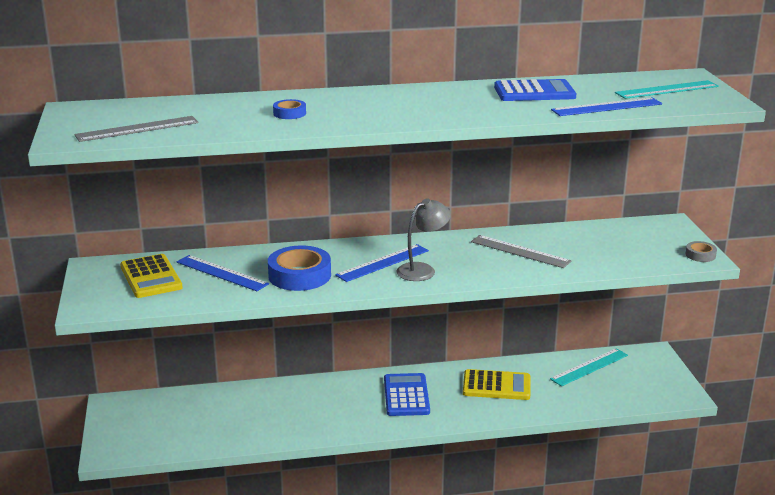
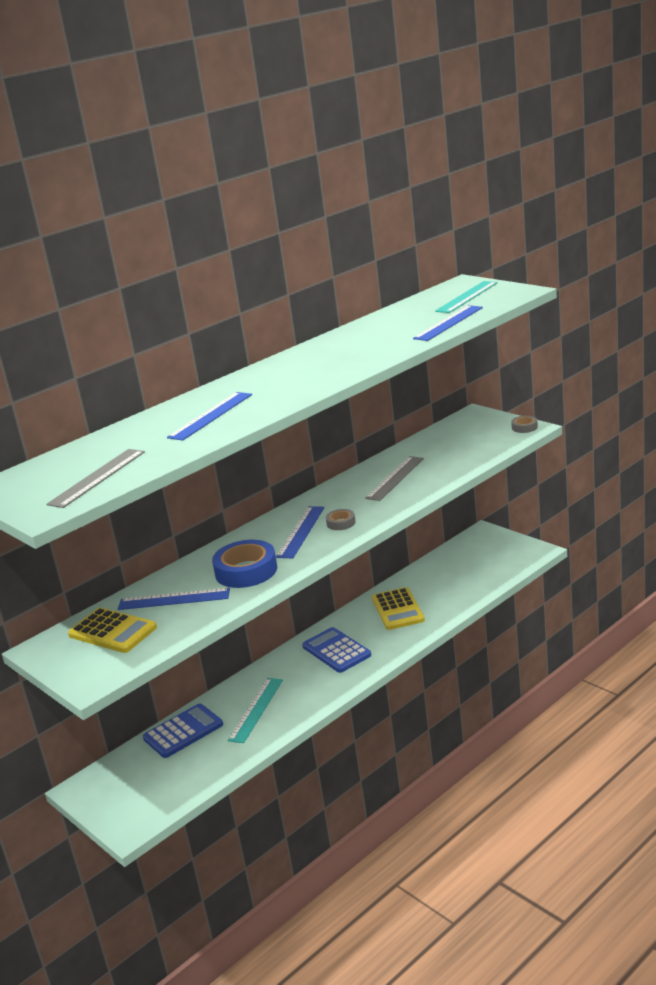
camera: 30 degrees left, 0 degrees up
blue tape [273,99,306,119] -> blue ruler [167,392,252,441]
grey lamp [397,198,451,281] -> grey tape [326,509,356,530]
yellow calculator [463,369,530,400] -> yellow calculator turned 105 degrees clockwise [372,587,425,630]
grey ruler [471,235,571,268] -> grey ruler turned 60 degrees counterclockwise [365,456,424,501]
blue calculator [494,79,576,101] -> blue calculator moved to [143,703,223,758]
turquoise ruler [550,348,628,386] -> turquoise ruler moved to [227,678,283,743]

